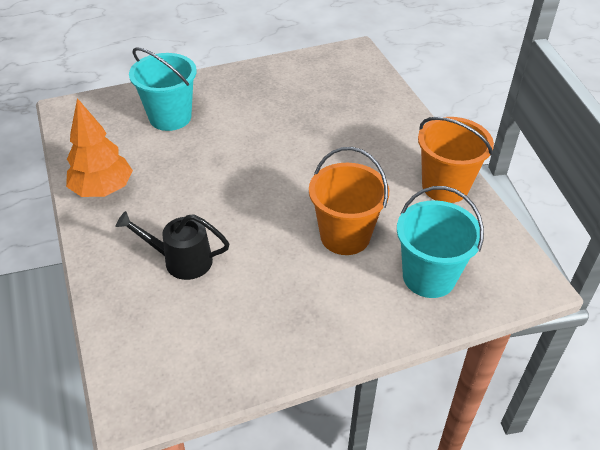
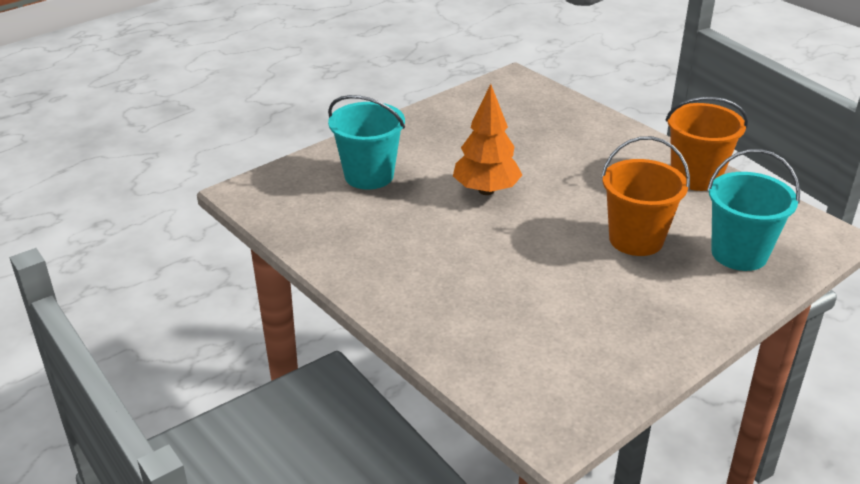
camera: 20 degrees left, 10 degrees down
orange tree [66,98,133,197] -> orange tree moved to [453,84,522,195]
black watering can [116,211,230,280] -> none

